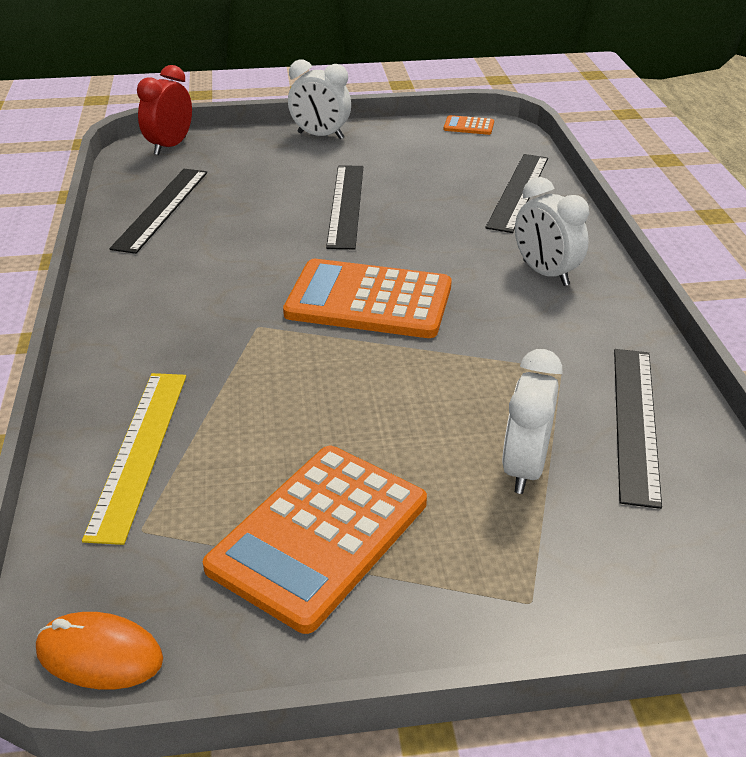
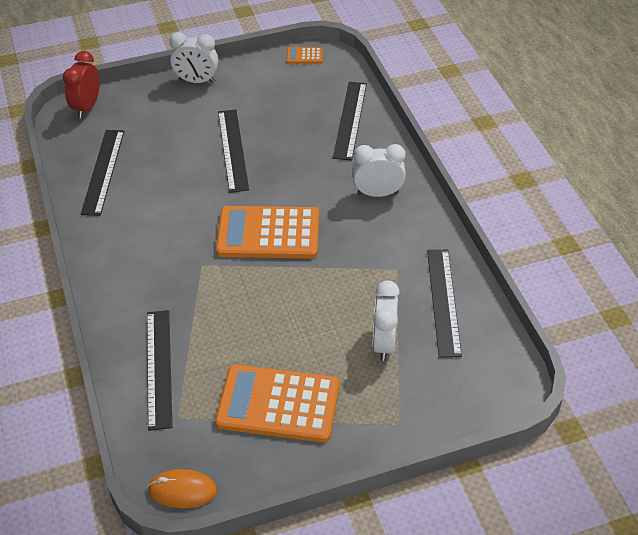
camera: 10 degrees left, 10 degrees up
yellow ruler [82,373,186,545] -> black ruler [147,310,173,431]
orange calculator [203,446,427,634] -> orange calculator turned 75 degrees clockwise [215,364,339,443]
white clock [515,177,589,286] -> white clock turned 135 degrees clockwise [352,144,406,197]

